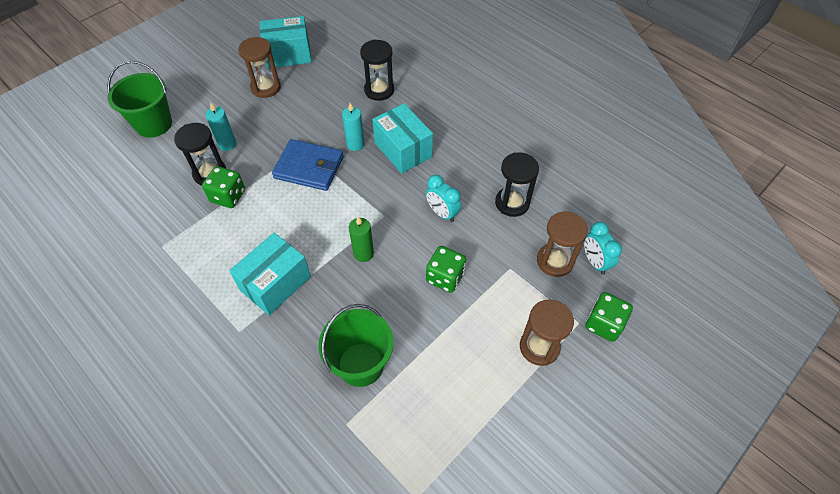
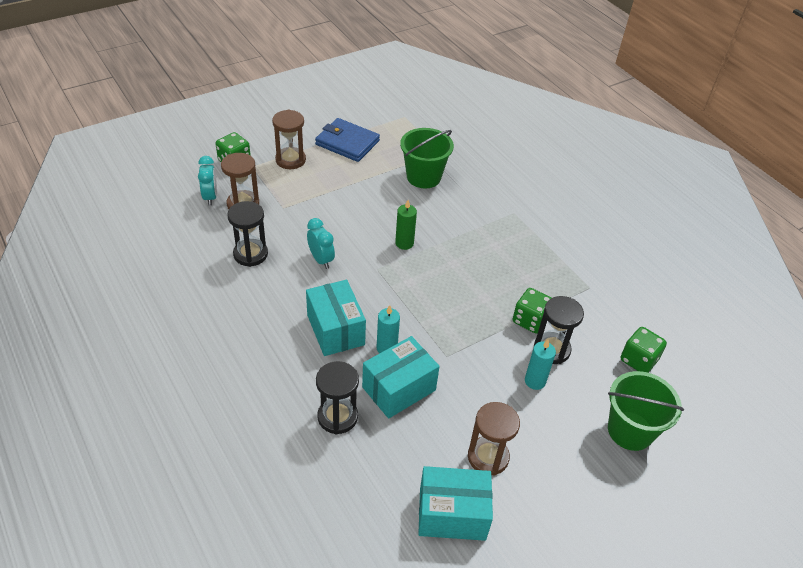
camera: 170 degrees left, 10 degrees down
turquoise box [229,233,311,315] -> turquoise box moved to [362,336,440,419]
blue wallet [272,139,344,191] -> blue wallet moved to [315,118,380,162]
green dice [426,246,466,293] -> green dice moved to [621,327,667,373]

